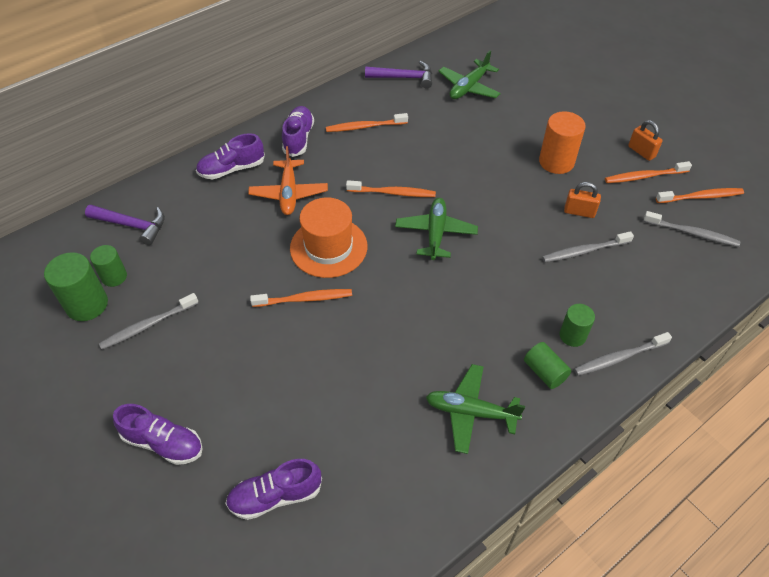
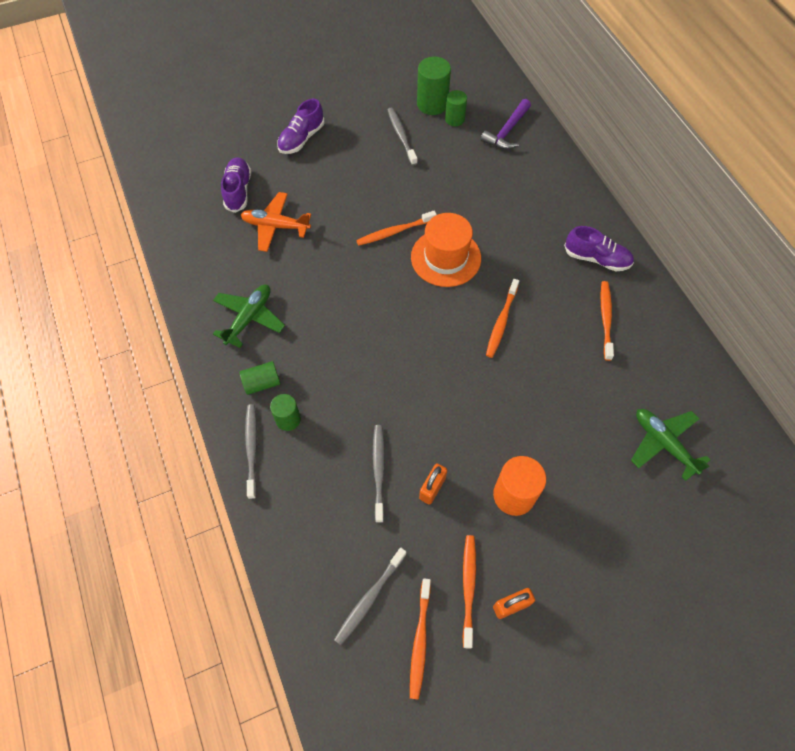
camera: 105 degrees right, 10 degrees up
purple shoe [196,133,265,179] -> none
orange plane [248,146,328,215] -> orange plane moved to [241,192,311,252]
orange toothbrush [250,289,352,307] -> orange toothbrush turned 60 degrees clockwise [356,210,437,246]
purple hammer [365,61,432,89] -> none
green plane [395,198,478,260] -> none

